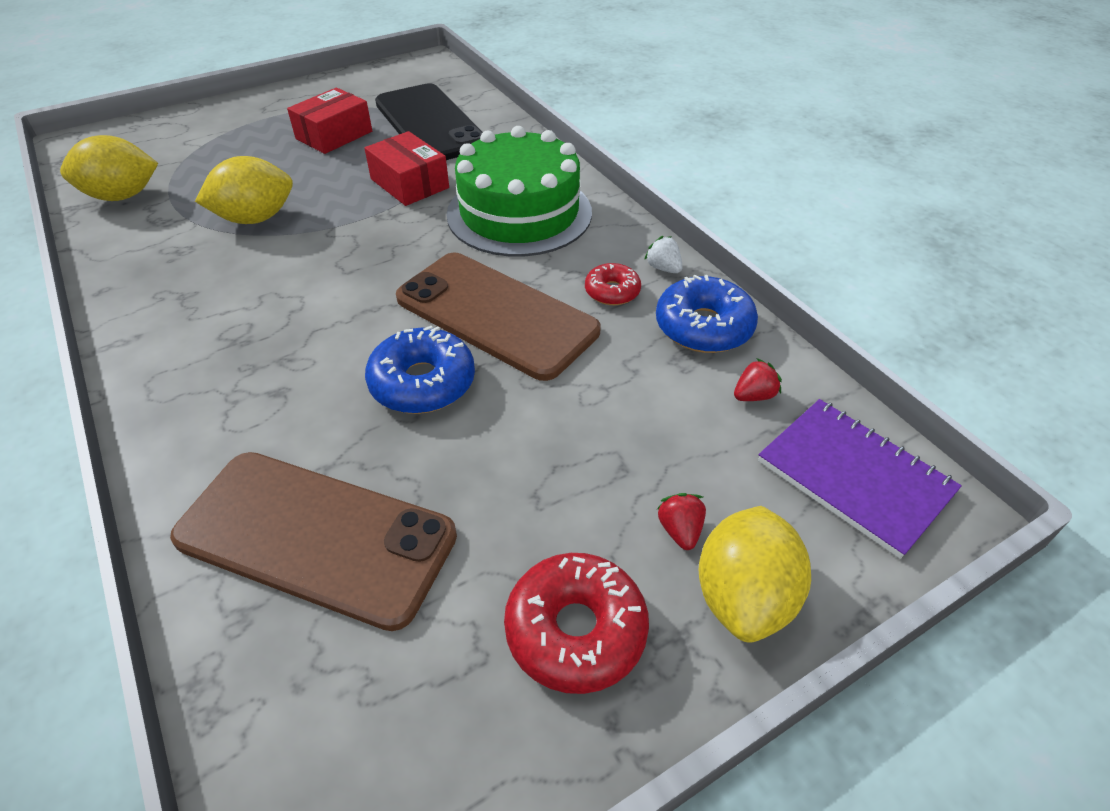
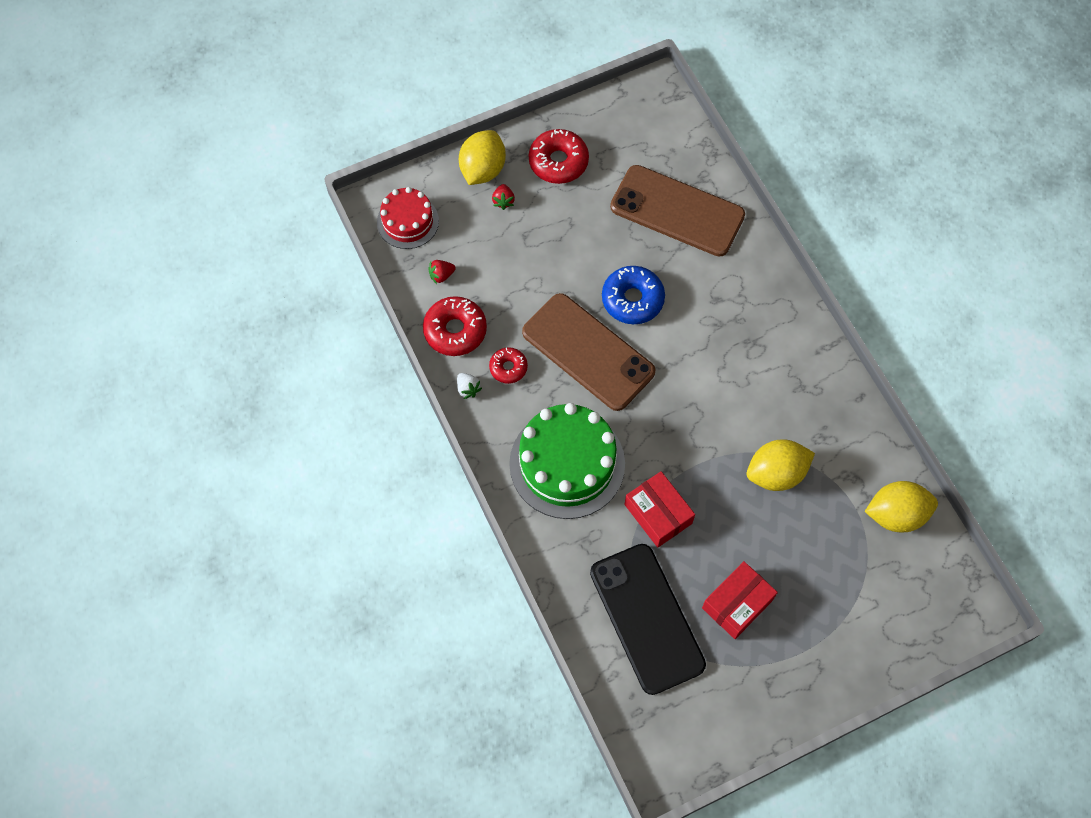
camera: 175 degrees left, 20 degrees up
blue donut [656,275,758,353] -> red donut [423,296,487,356]
purple notebook [758,399,962,559] -> red cake [377,187,439,249]

